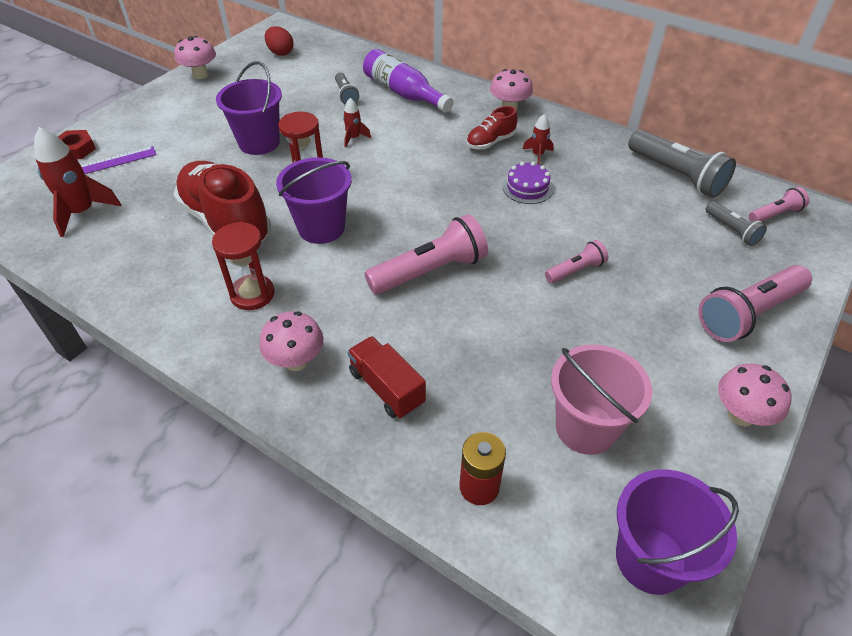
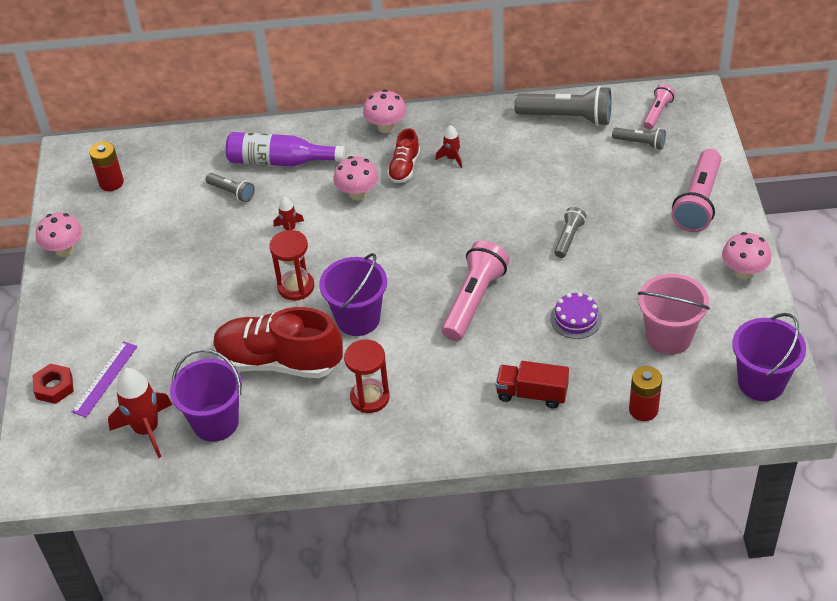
camera: 35 degrees left, 0 degrees up
purple bucket [216,61,282,155] -> purple bucket moved to [170,349,242,442]
pink mushroom [259,311,324,371] -> pink mushroom moved to [333,156,378,200]
red egg [265,26,294,56] -> red battery [89,142,124,191]
purple cake [502,162,553,204] -> purple cake moved to [550,292,602,339]
pink flashlight [545,240,608,283] -> grey flashlight [554,207,587,258]

